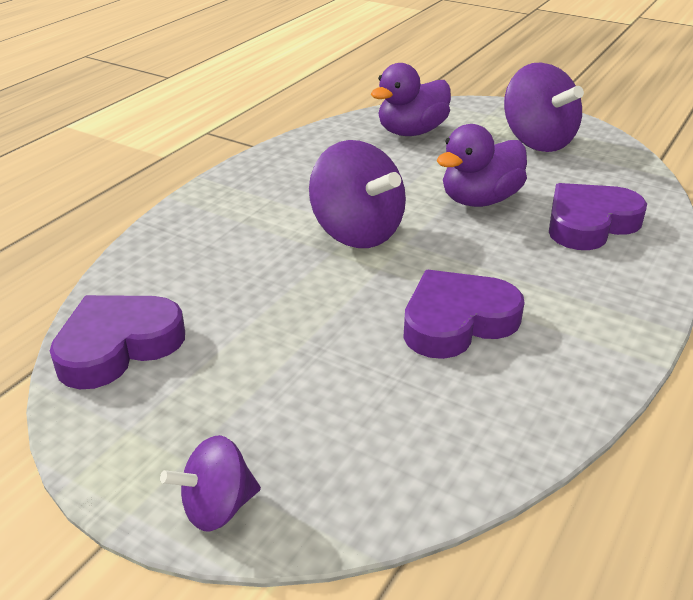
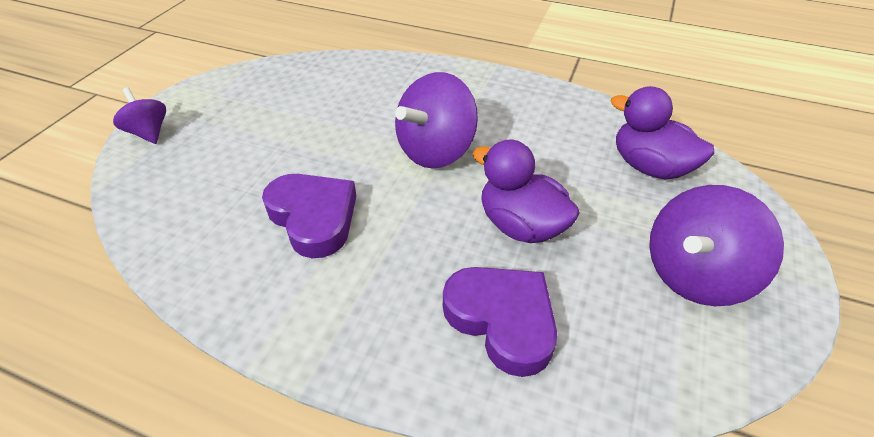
camera: 80 degrees right, 10 degrees up
purple heart [50,295,185,389] -> none

